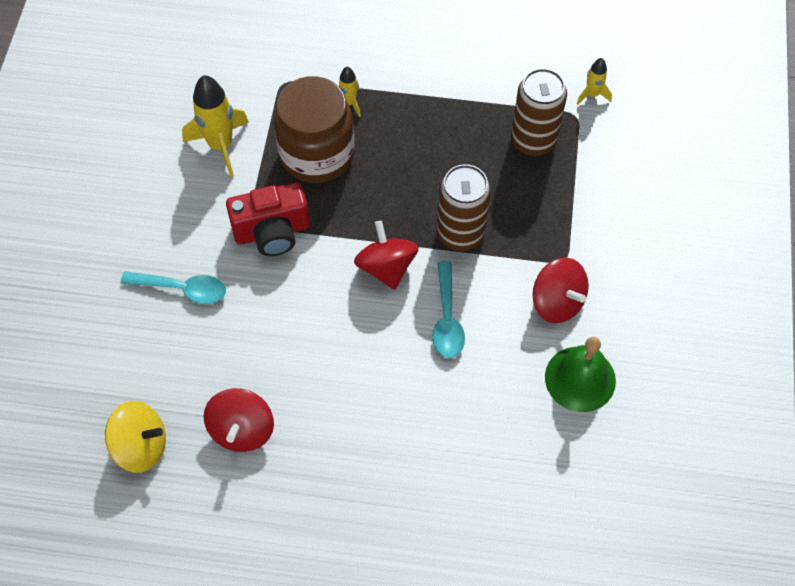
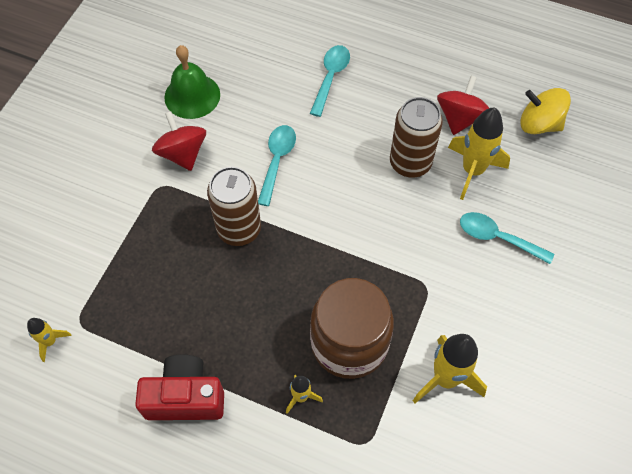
camera: 165 degrees left, 0 degrees up
red camera [226,182,310,256] -> red camera moved to [135,355,224,420]
red spinning top [354,221,419,290] -> none
brown can [511,68,567,156] -> brown can moved to [390,97,443,177]
none -> turquoise spoon [310,45,350,117]
none -> yellow rocket [448,108,510,200]

